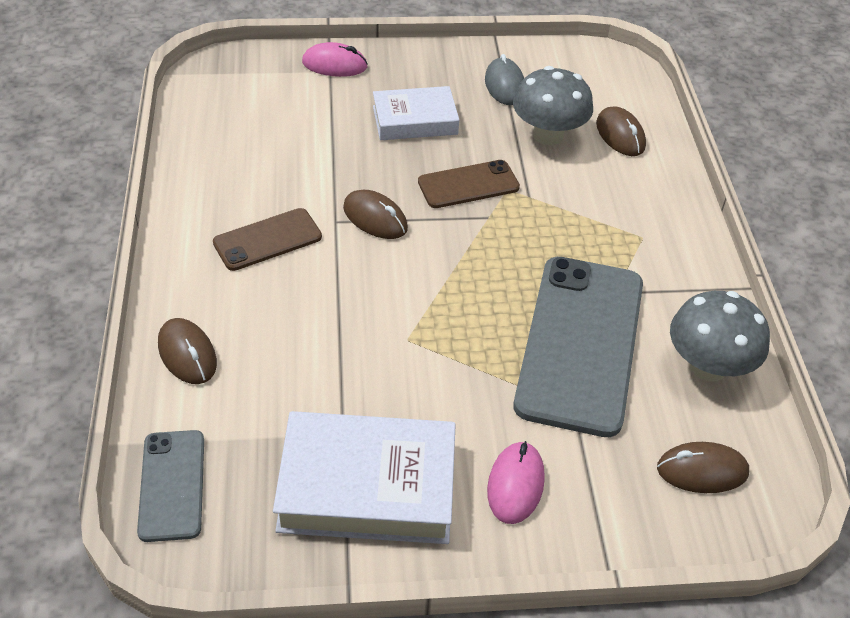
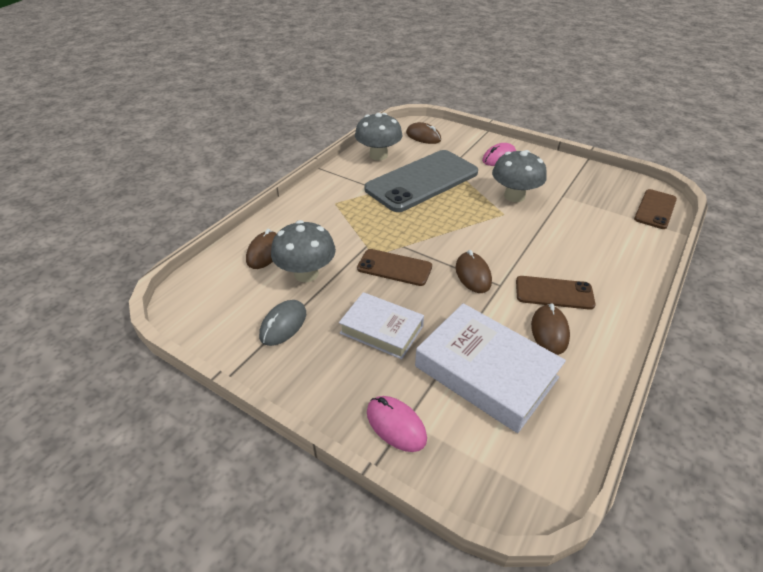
camera: 140 degrees left, 5 degrees down
grey phone [137,430,204,542] -> brown phone [634,189,677,229]
brown mouse [158,318,217,384] -> brown mouse moved to [531,303,570,355]
white book [273,411,456,544] -> white book moved to [415,303,566,433]
none -> grey mushroom [492,150,547,202]

